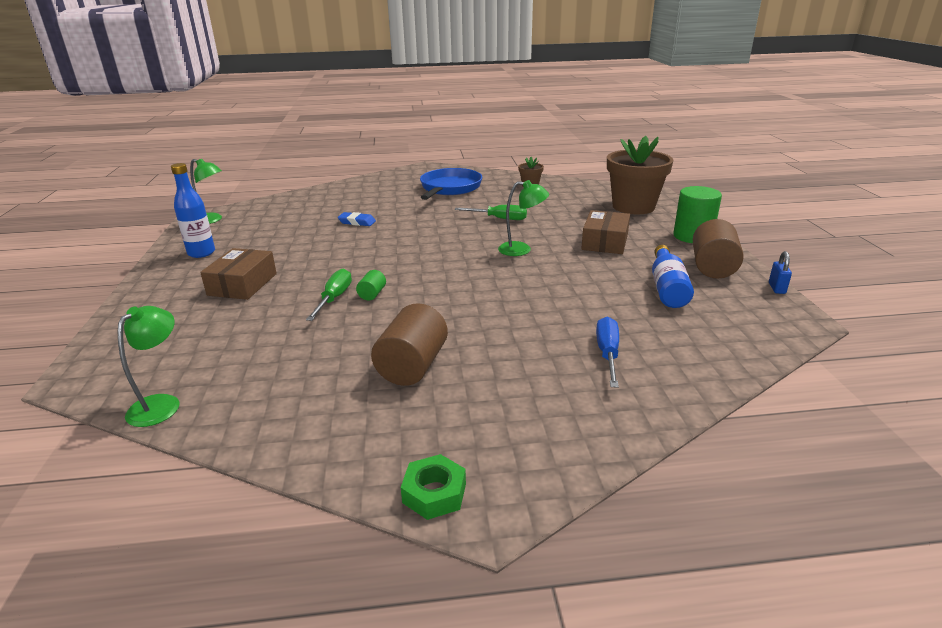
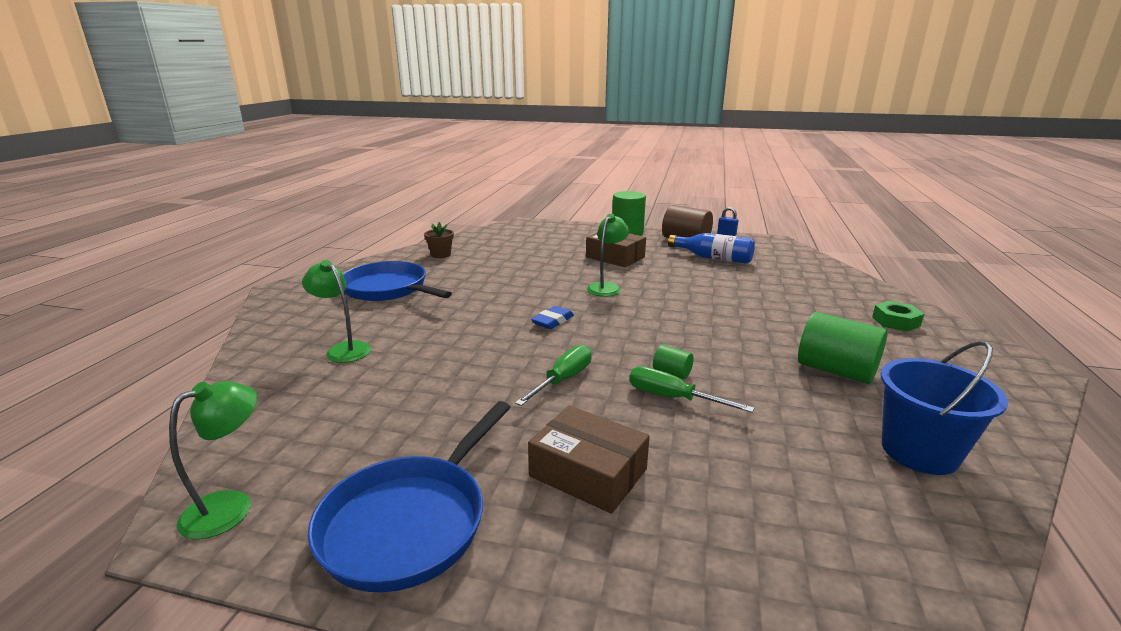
camera: 70 degrees left, 5 degrees down
green lamp [118,306,180,427] -> green lamp moved to [302,260,371,363]
blue bottle [171,163,215,258] -> blue pan [308,401,511,592]
blue eraser [338,212,376,226] -> blue eraser moved to [531,306,574,329]
brown cylinder [371,303,448,386] -> green cylinder [798,312,888,384]
green nut [401,454,466,520] -> green nut moved to [872,301,924,332]
green screwdriver [455,205,527,220] -> green screwdriver moved to [515,345,592,406]
blue screwdriver [596,317,619,388] -> none
brown flower pot [607,136,674,214] -> none
none -> blue bucket [881,341,1008,475]

